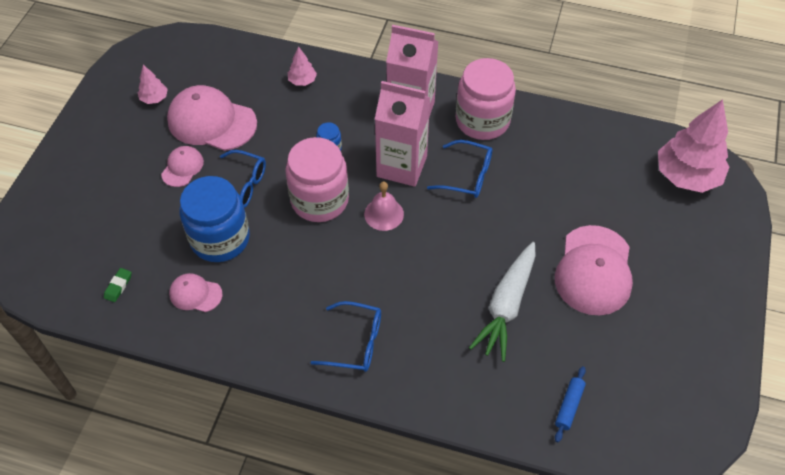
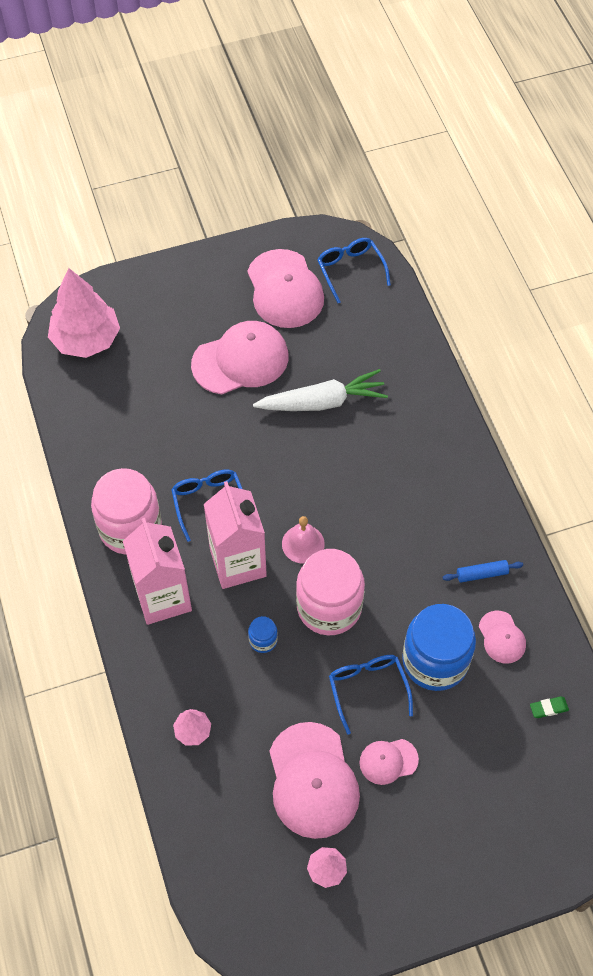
camera: 125 degrees left, 5 degrees up
blue glasses [310,301,381,372] -> blue glasses moved to [317,238,391,303]
blue rolling pin [555,366,586,442] -> blue rolling pin moved to [442,560,523,583]
none -> pink cap [247,249,324,328]

